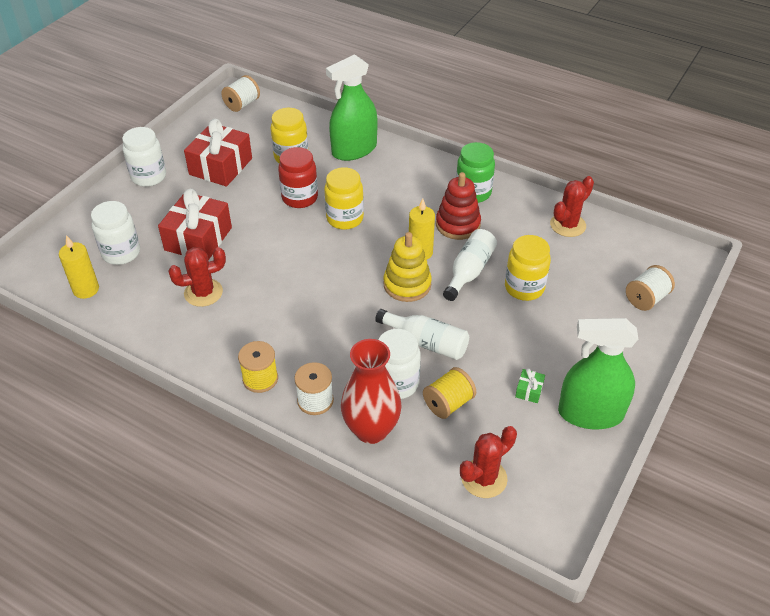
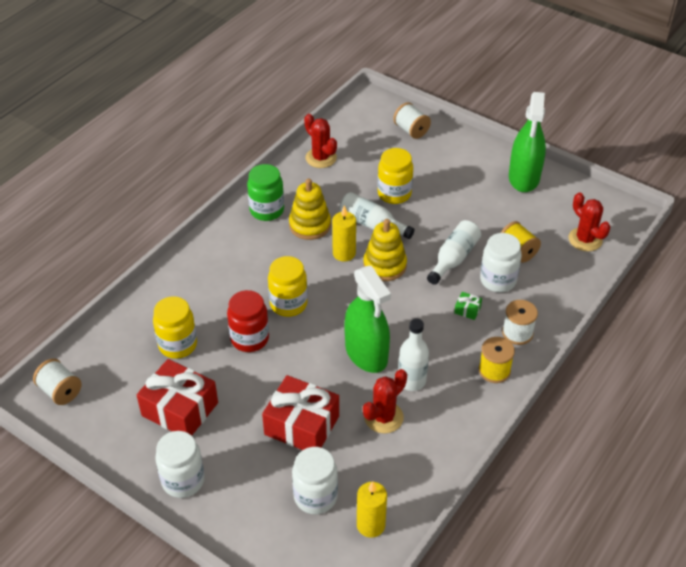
camera: 85 degrees left, 0 degrees up
red cactus [168,247,226,307] -> red cactus turned 60 degrees clockwise [363,369,407,434]
green spray bottle [326,54,378,161] -> green spray bottle moved to [345,266,391,373]
red vase [341,339,402,444] -> none
red stacking toy [436,172,481,240] -> yellow stacking toy [289,179,331,240]
green gift [515,369,545,403] -> green gift moved to [454,292,482,320]
none -> white bottle [398,319,429,391]

